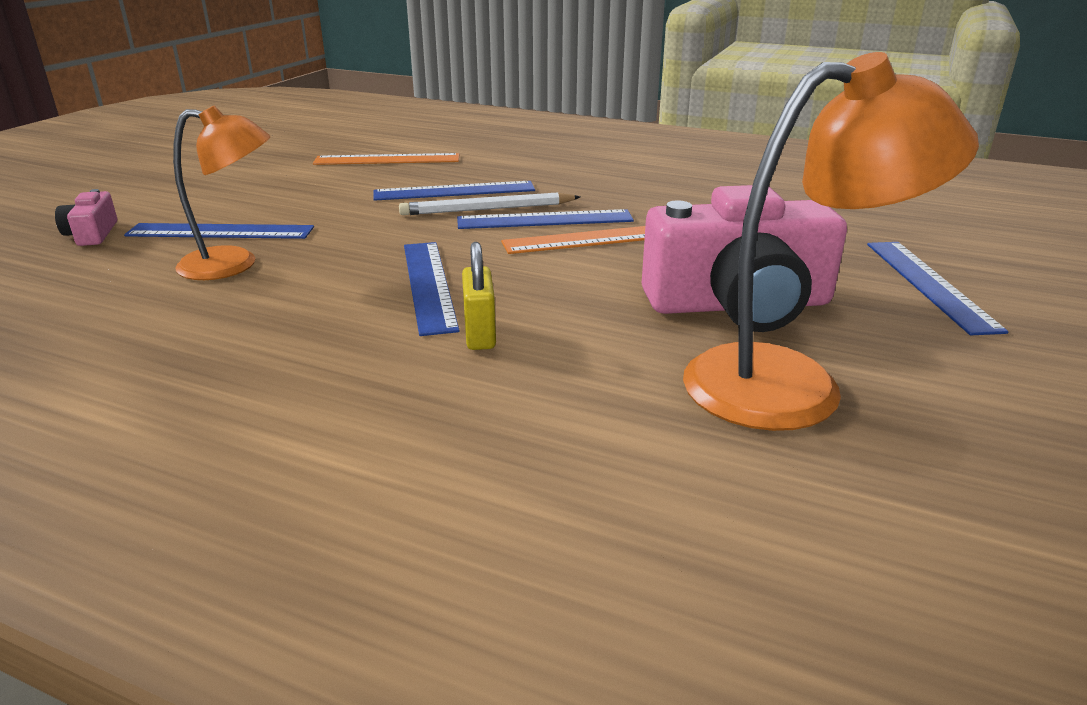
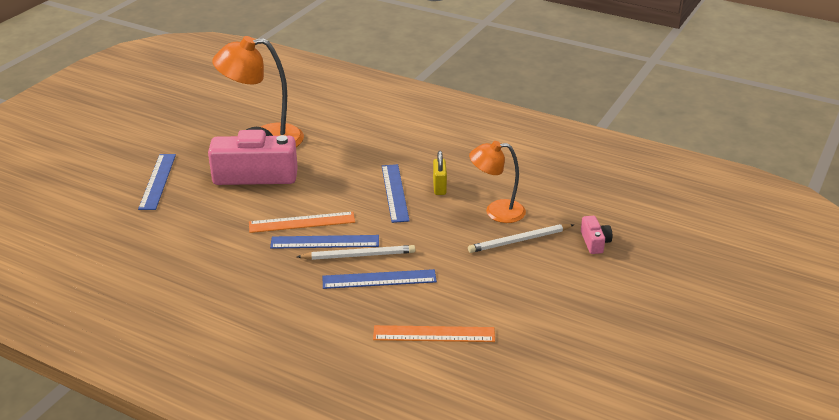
camera: 175 degrees left, 5 degrees up
blue ruler [124,223,314,239] -> white pencil [468,224,574,253]
yellow padlock [462,242,496,350] -> yellow padlock moved to [433,151,447,195]

